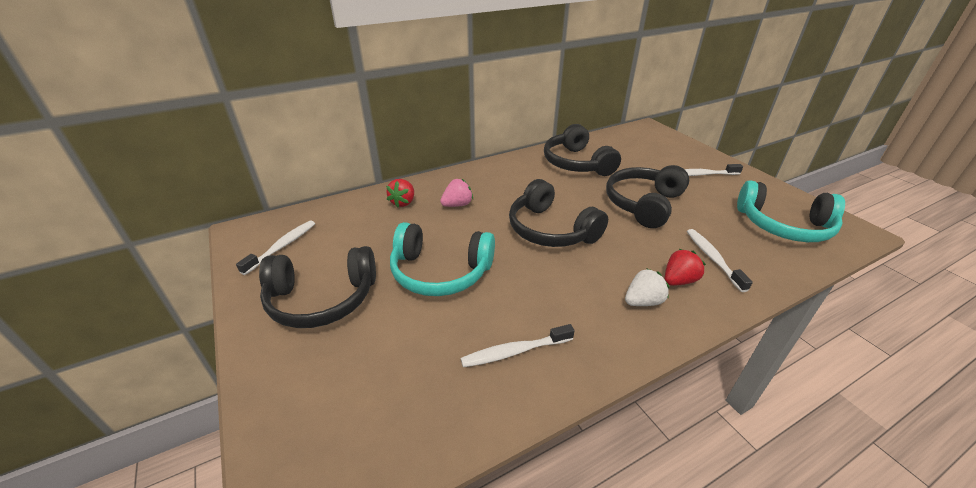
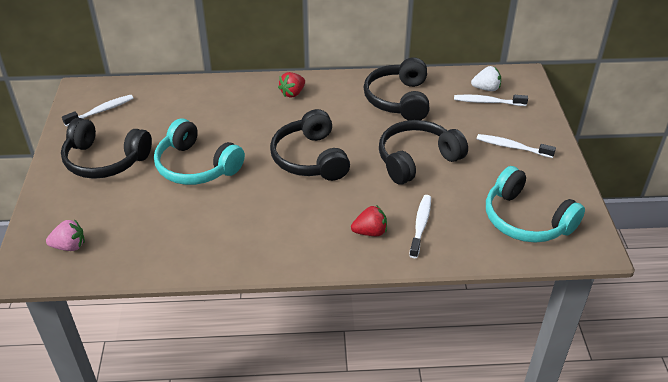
camera: 25 degrees right, 5 degrees up
red strawberry [386,179,414,208] -> red strawberry moved to [278,72,305,98]
pink strawberry [440,179,473,207] -> pink strawberry moved to [46,219,85,251]
white toothbrush [461,324,575,367] -> white toothbrush moved to [454,95,528,106]
white strawberry [625,268,669,306] -> white strawberry moved to [471,66,501,91]

